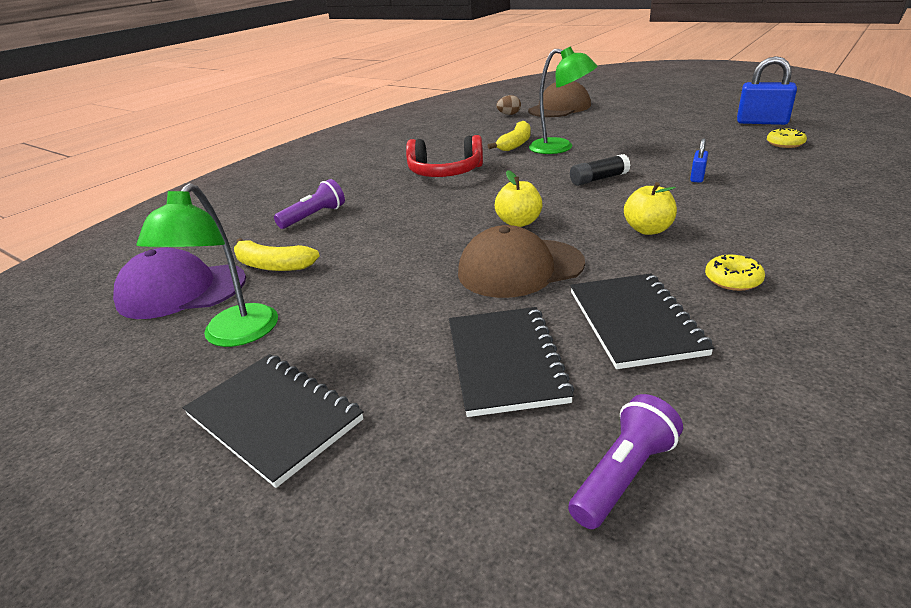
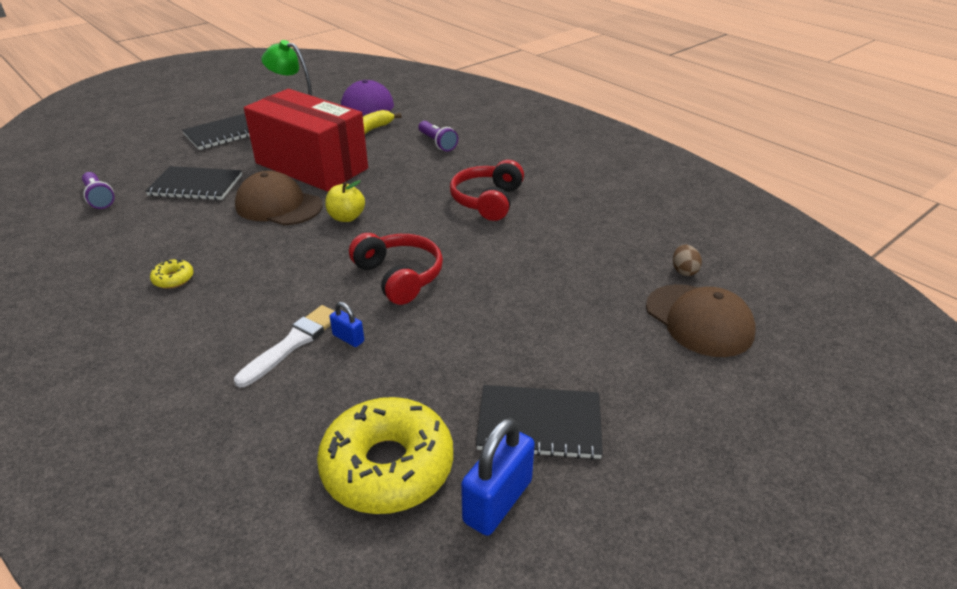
camera: 100 degrees right, 5 degrees up
brown cap [458,225,585,298] -> brown cap turned 60 degrees counterclockwise [235,171,323,225]
yellow banana [488,121,531,151] -> none
green lamp [529,47,598,154] -> none
black glue stick [570,154,631,186] -> red headphones [349,233,443,305]
black notebook [570,273,715,369] -> black notebook moved to [476,385,603,460]
yellow apple [624,182,677,235] -> none
yellow donut [767,128,807,148] -> yellow donut [317,397,453,514], size x2.42
none -> white brush [234,305,334,388]
none -> red box [244,89,368,191]

